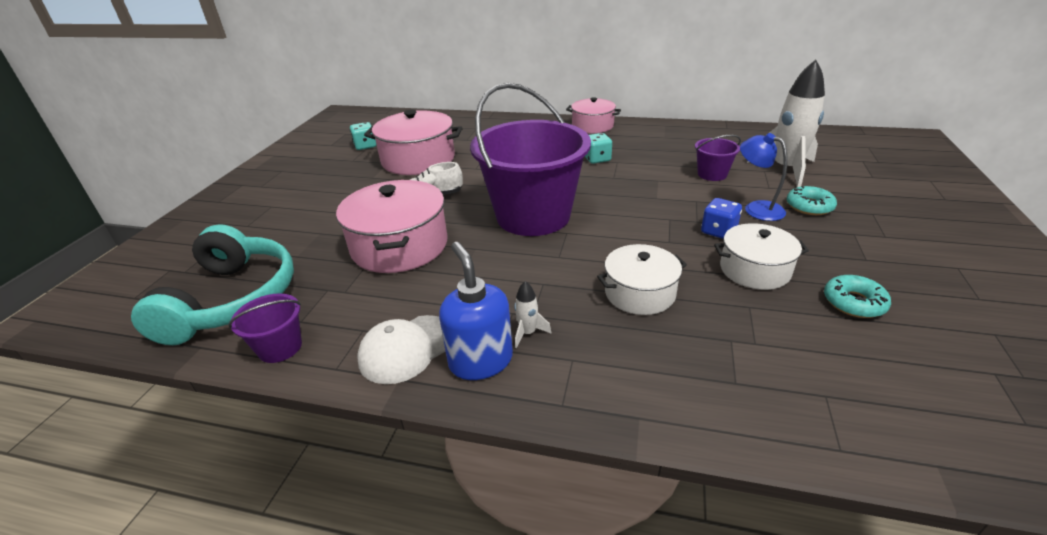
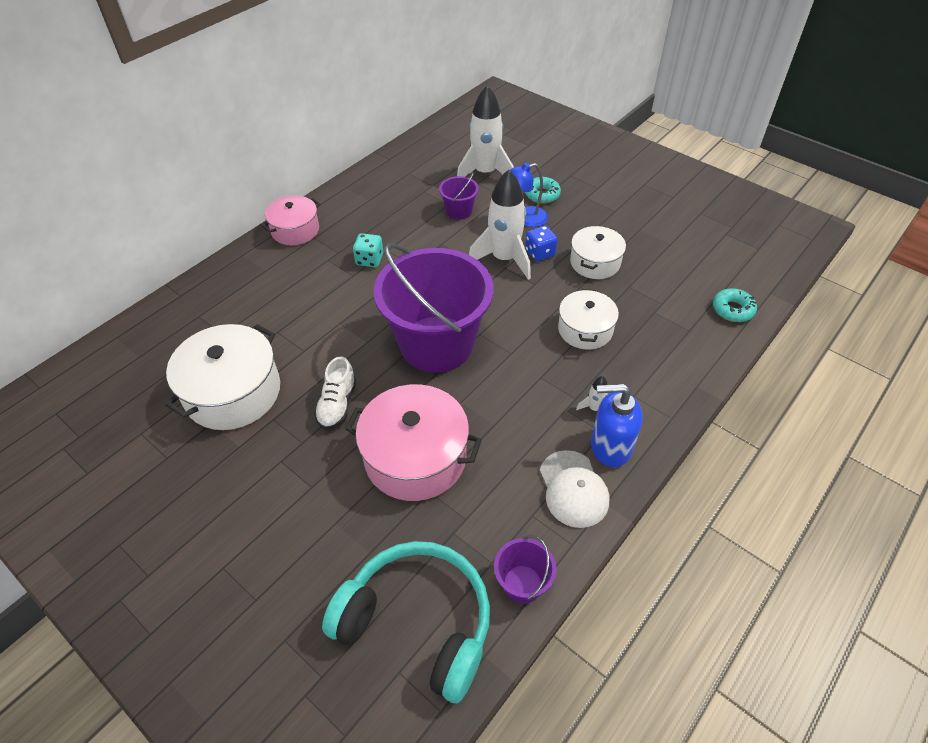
camera: 65 degrees left, 15 degrees up
turquoise dice [350,122,376,150] -> none
pink pot [364,110,462,175] -> white pot [165,324,280,430]
turquoise donut [824,275,891,318] -> turquoise donut moved to [713,288,757,322]
none -> white rocket [469,170,531,280]

